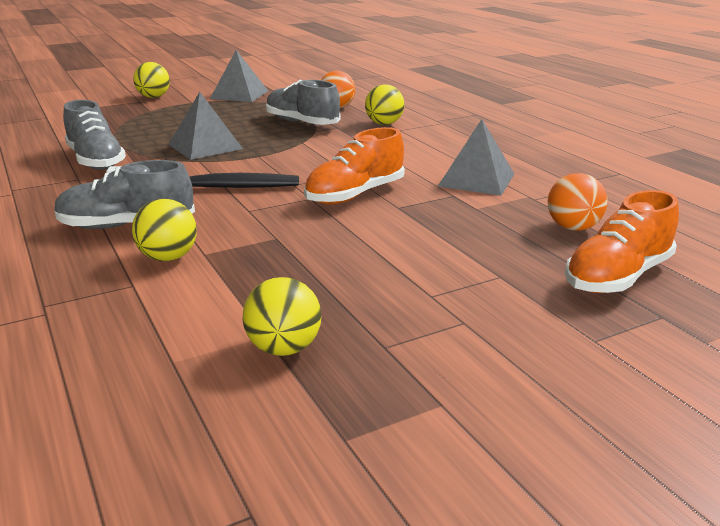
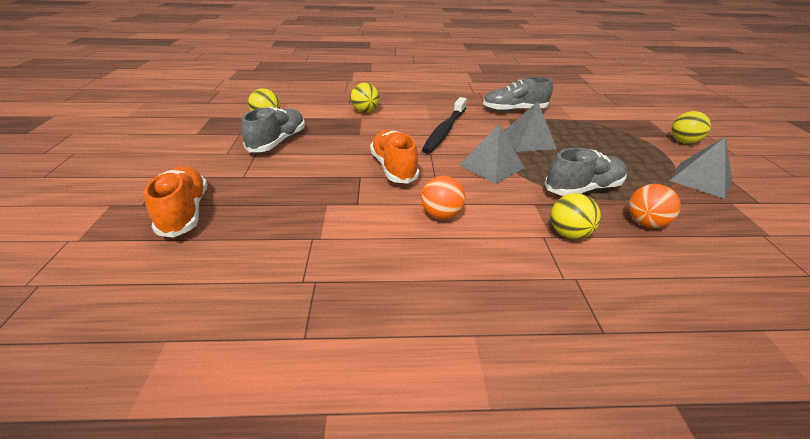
camera: 115 degrees right, 10 degrees up
grey shoe [54,160,195,229] -> grey shoe moved to [241,107,305,152]
grey pyramid [438,119,514,196] -> grey pyramid moved to [460,124,524,184]
orange ball [548,173,608,231] -> orange ball moved to [421,176,465,220]

